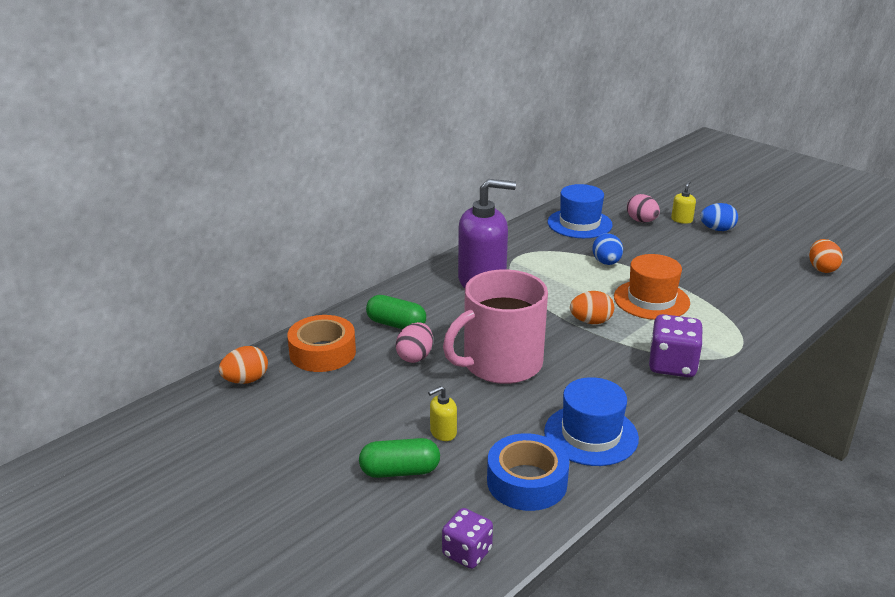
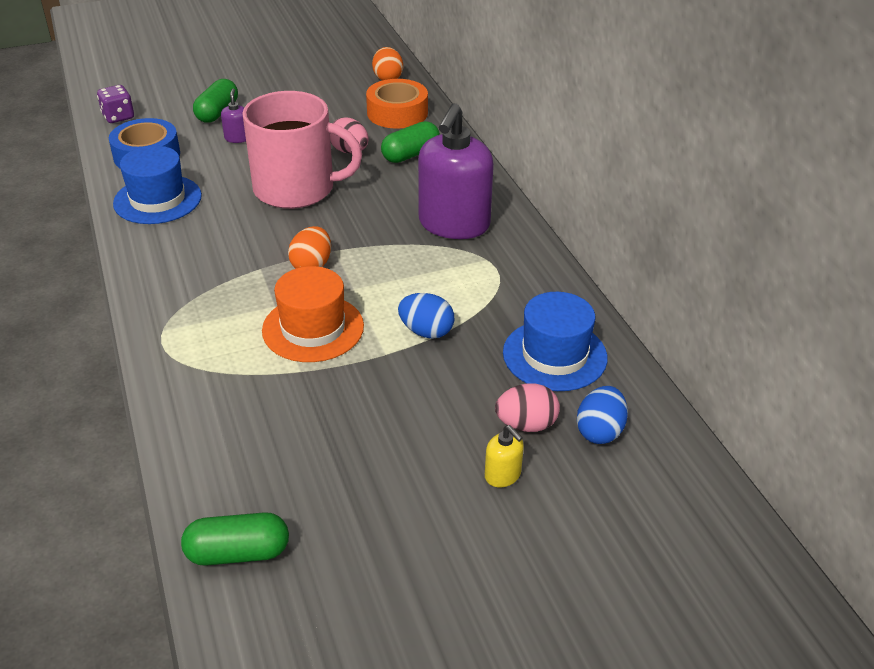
camera: 115 degrees right, 10 degrees up
yellow soap dispenser [428,386,457,441] -> purple soap dispenser [221,89,246,143]
pink mug [443,269,548,384] -> pink mug turned 105 degrees clockwise [242,91,362,209]
purple dice [649,314,703,377] -> none
blue egg [700,203,738,231] -> blue egg moved to [577,386,628,444]
orange egg [809,239,843,273] -> green capsule [181,512,289,566]

